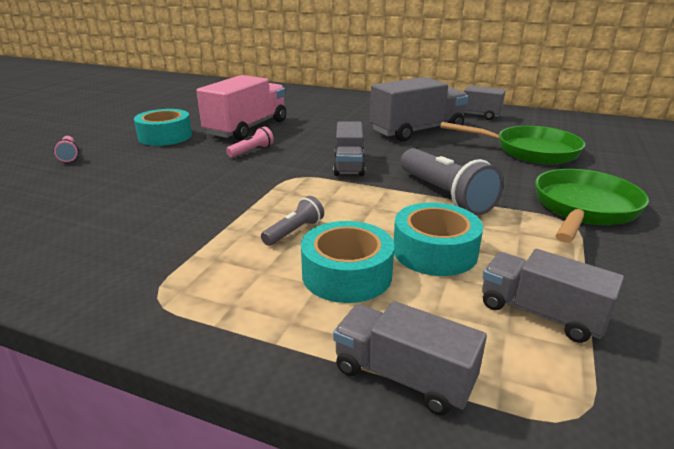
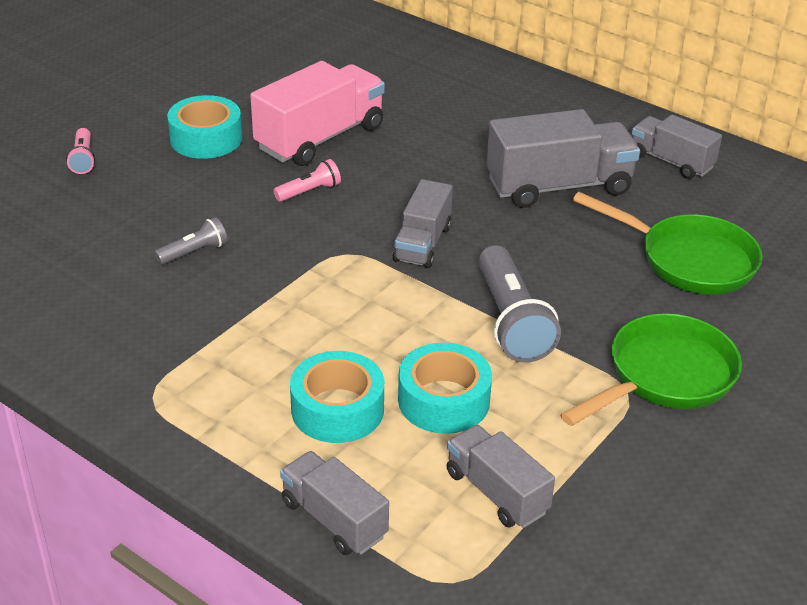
camera: 15 degrees right, 10 degrees up
grey flashlight [261,196,324,246] -> grey flashlight moved to [155,217,228,265]

